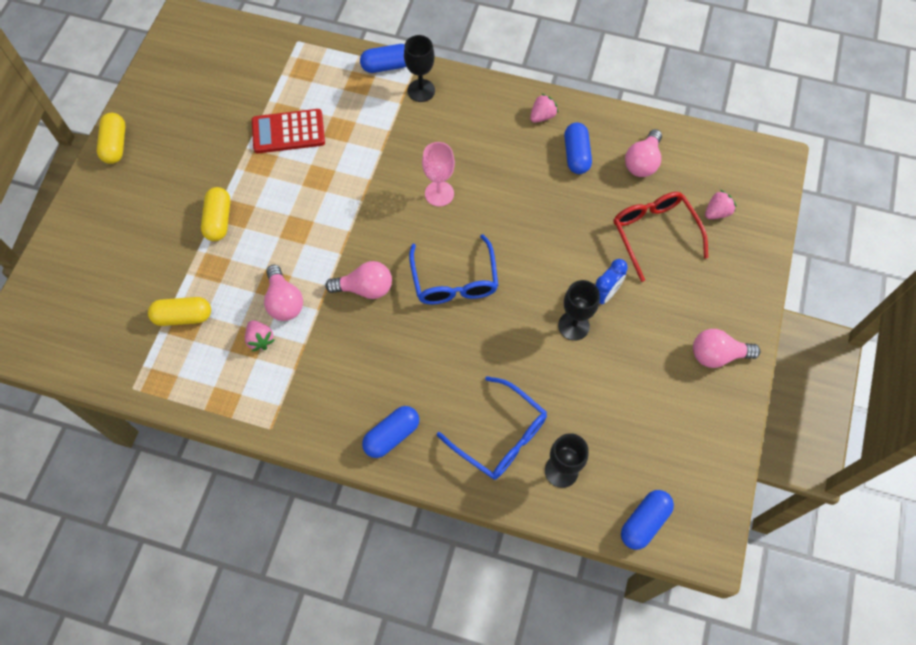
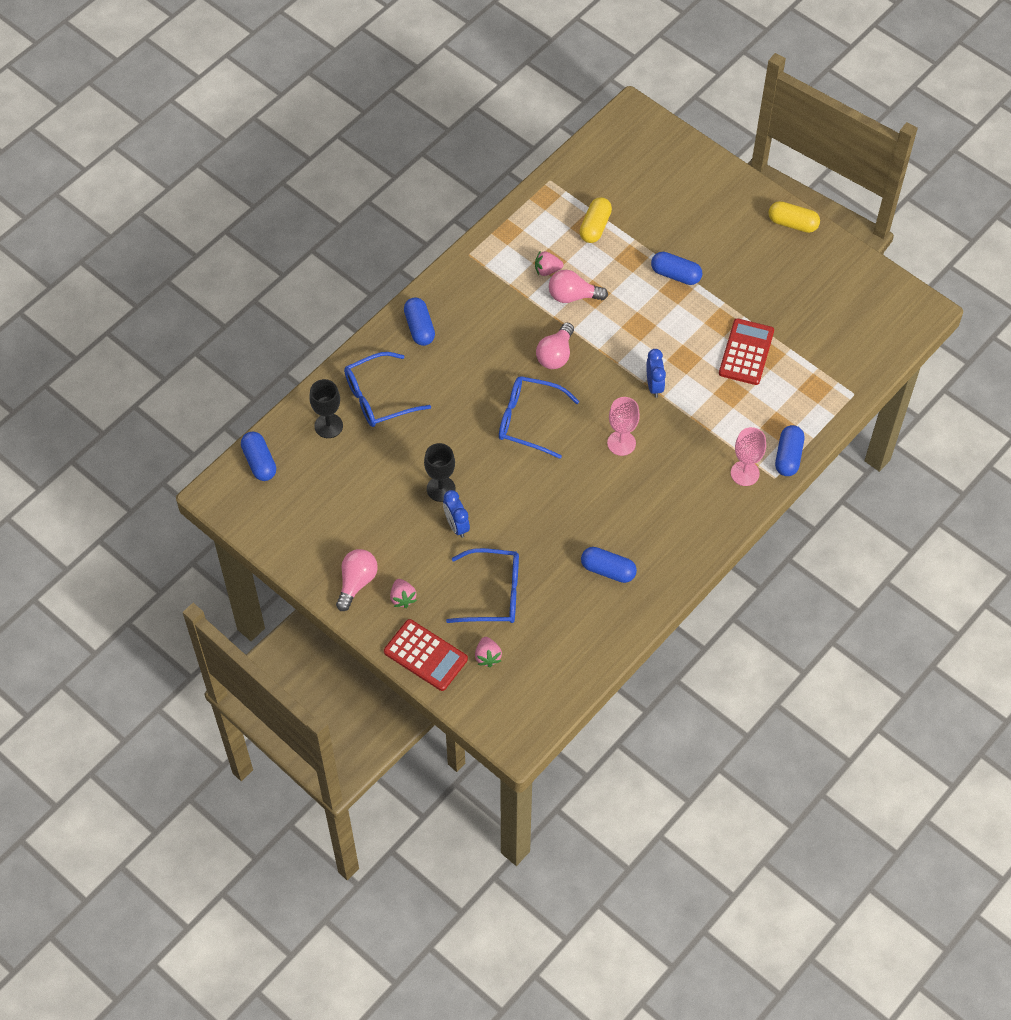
camera: 115 degrees right, 5 degrees down
yellow capsule [201,187,230,241] -> blue capsule [651,252,702,285]
black goblet [404,35,435,102] -> pink goblet [731,427,766,486]
pink strawberry [530,93,558,123] -> pink strawberry moved to [390,579,417,608]
red glasses [613,192,708,282] -> blue glasses [446,548,519,623]
pink light bulb [625,129,662,177] -> none
none -> red calculator [384,619,468,691]
none -> blue clock [646,349,666,398]

